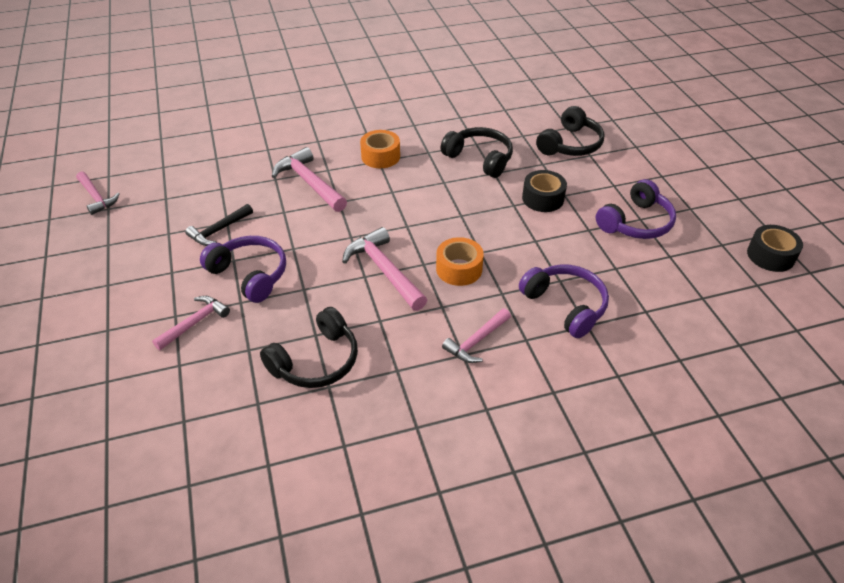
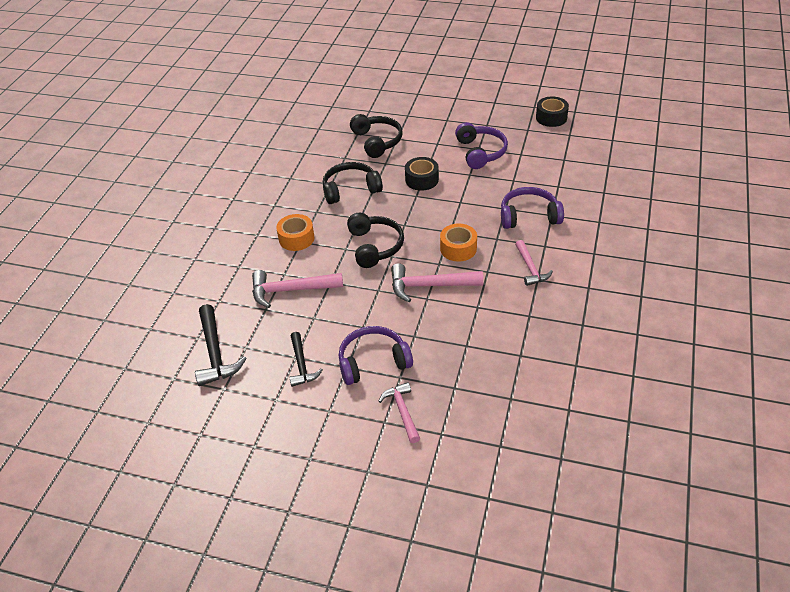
camera: 55 degrees left, 0 degrees up
pink hammer [76,171,119,215] -> none
black headphones [260,307,358,388] -> black headphones moved to [347,213,404,268]
none -> black hammer [195,304,247,386]

